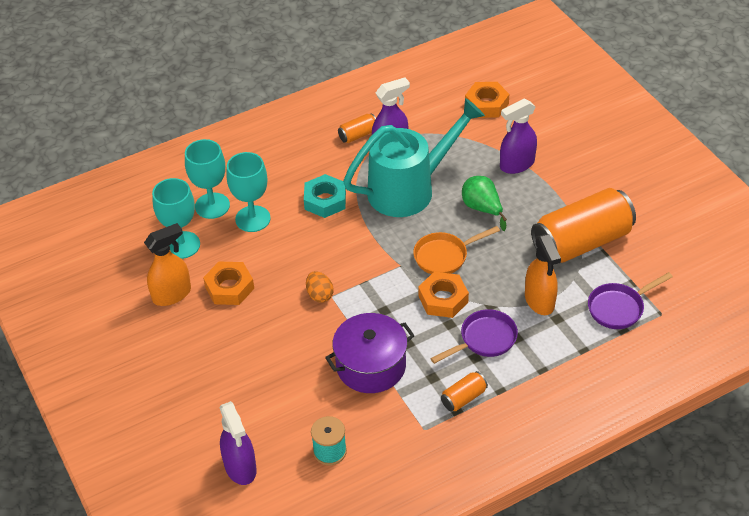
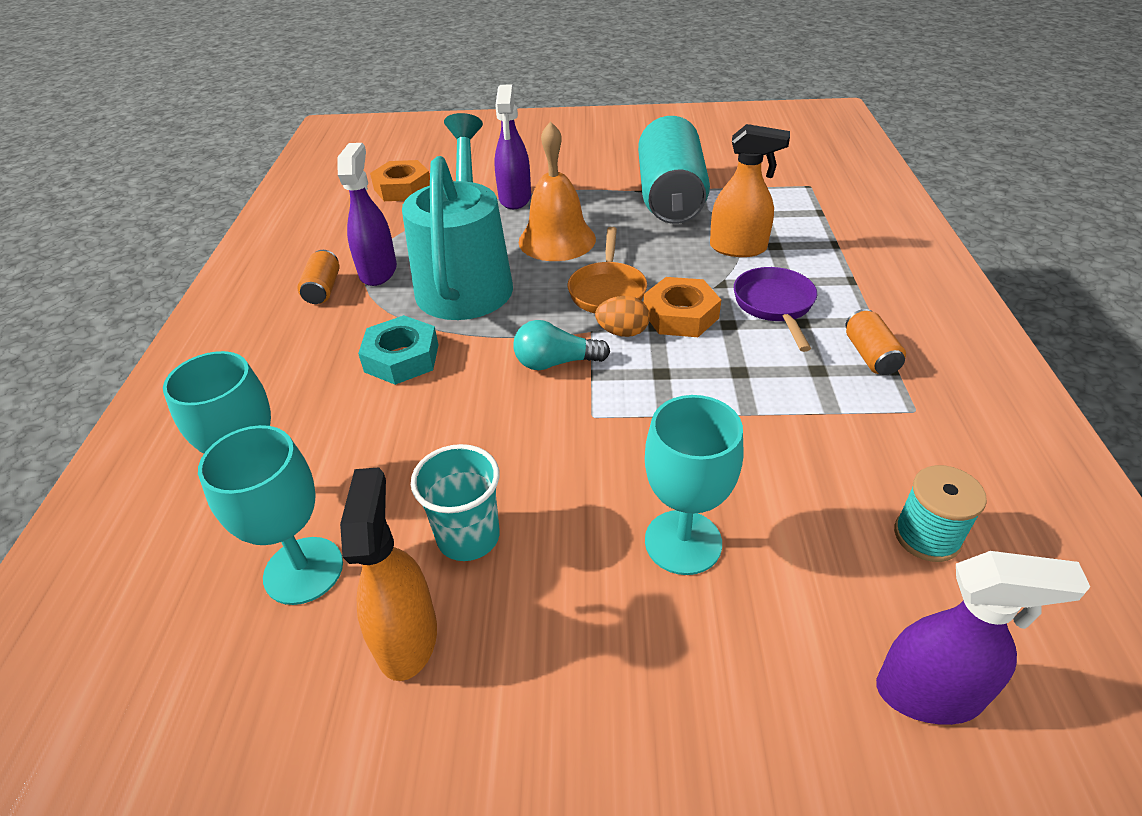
camera: 60 degrees left, 5 degrees down
orange nut [203,262,254,305] -> turquoise cup [411,444,500,561]
turquoise goblet [226,152,271,232] -> turquoise goblet moved to [645,395,743,575]
orange egg [306,271,334,303] -> orange egg moved to [595,296,650,337]
purple pot [325,313,415,393] -> none
green pear [462,176,507,231] -> orange bell [519,121,596,261]
orange can [531,188,636,263] -> turquoise can [638,116,710,224]
purple pan [588,272,673,329] -> none
none -> turquoise light bulb [513,320,610,370]

